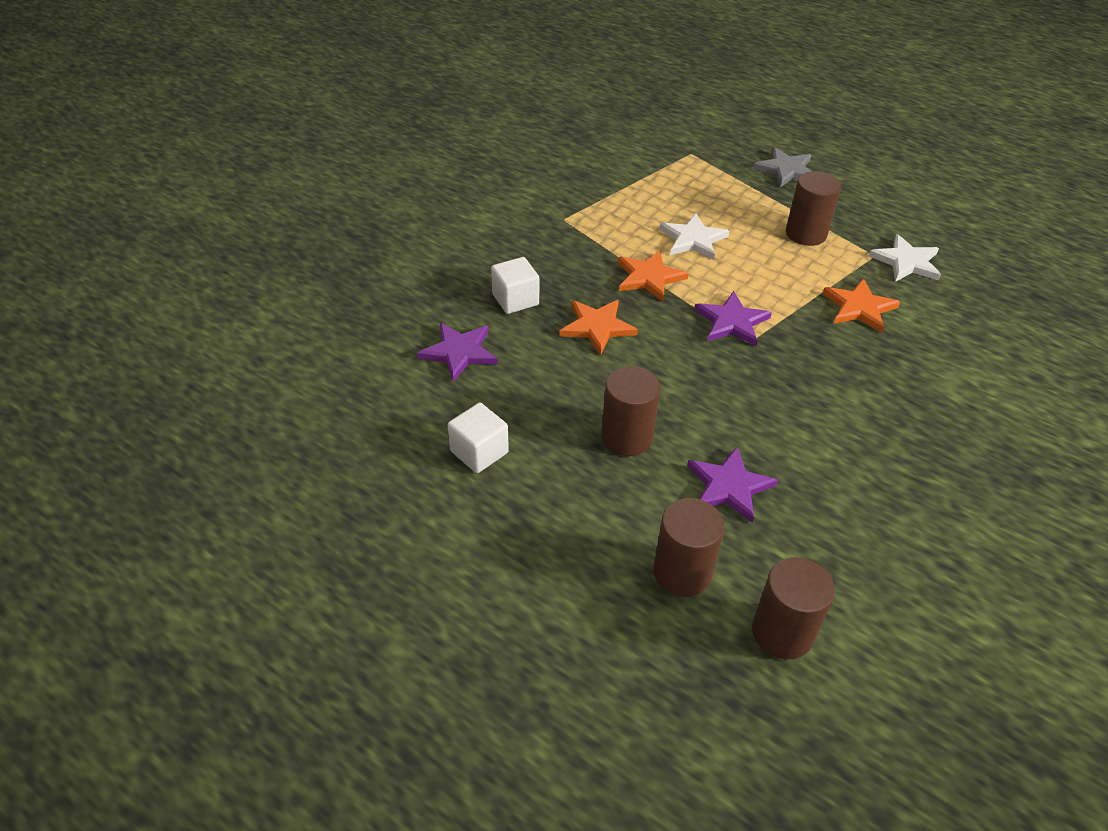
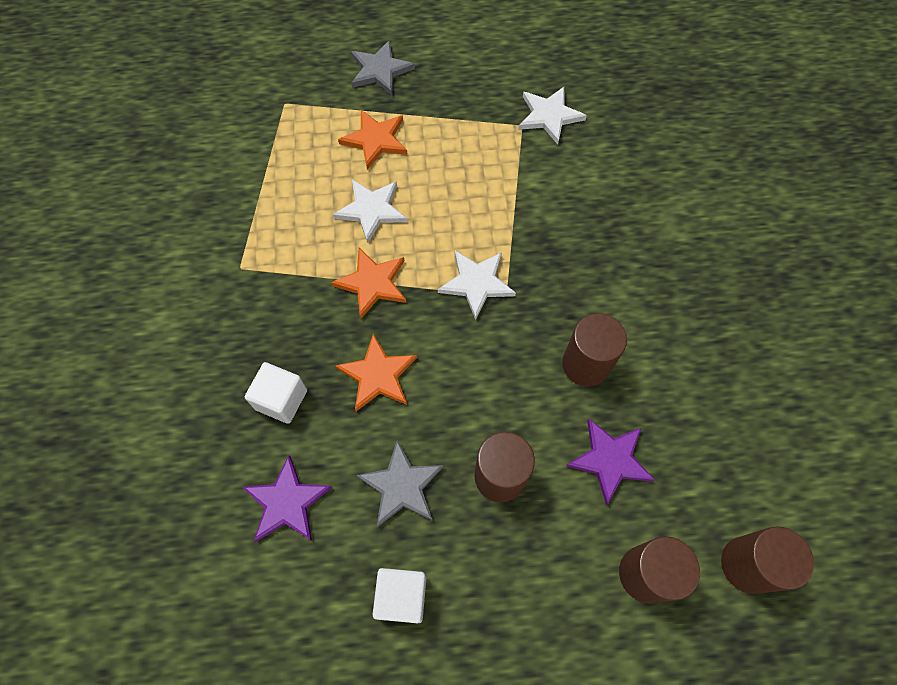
camera: 40 degrees left, 20 degrees up
purple star [694,291,772,346] -> white star [438,251,516,320]
brown cylinder [786,171,841,246] -> brown cylinder moved to [562,313,627,387]
orange star [823,278,900,333] -> orange star moved to [338,110,408,170]
none -> grey star [356,440,443,527]

